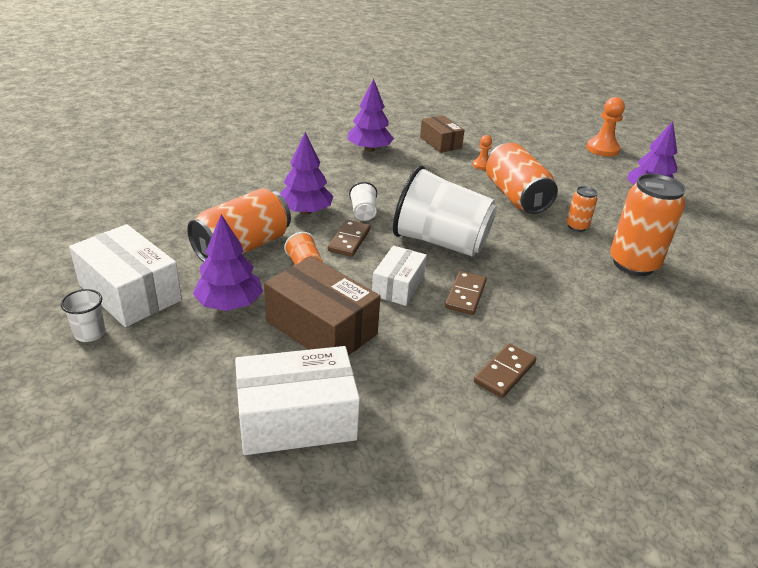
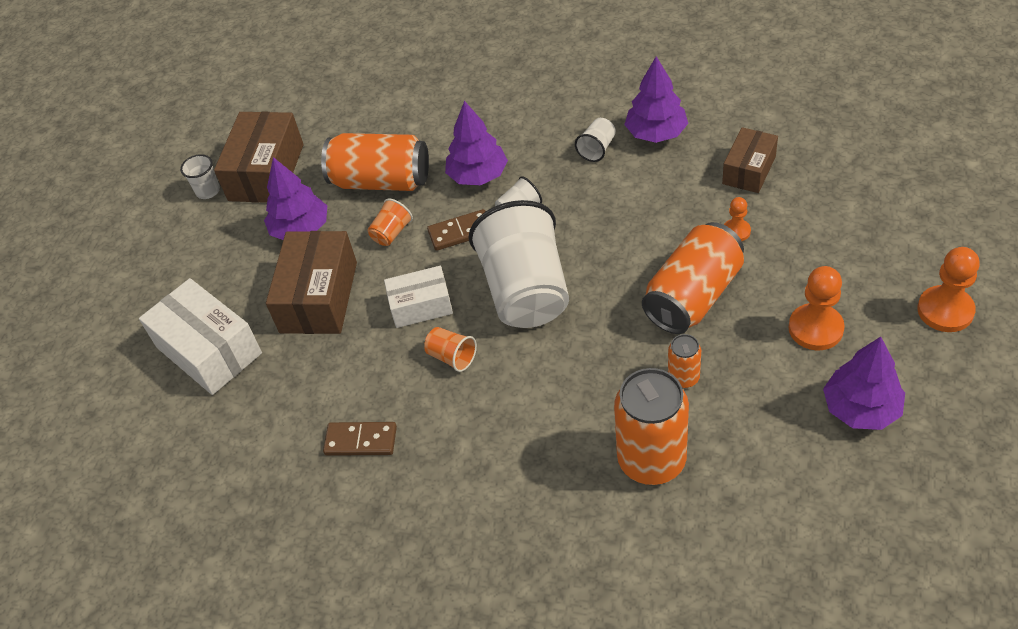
camera: 65 degrees right, 15 degrees up
white box [69,224,182,327] -> brown box [214,112,304,203]
brown domino [445,271,487,315] -> orange cup [424,327,477,372]
none -> white cup [575,118,616,162]
none -> orange pawn [788,266,845,350]

